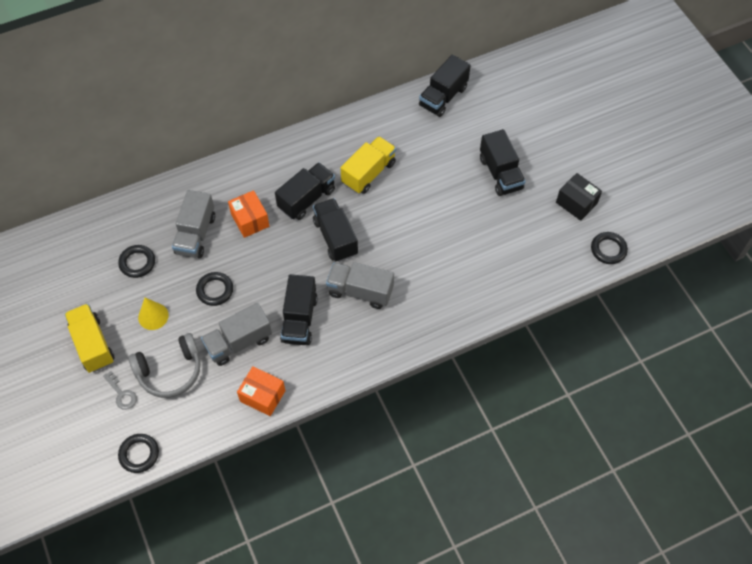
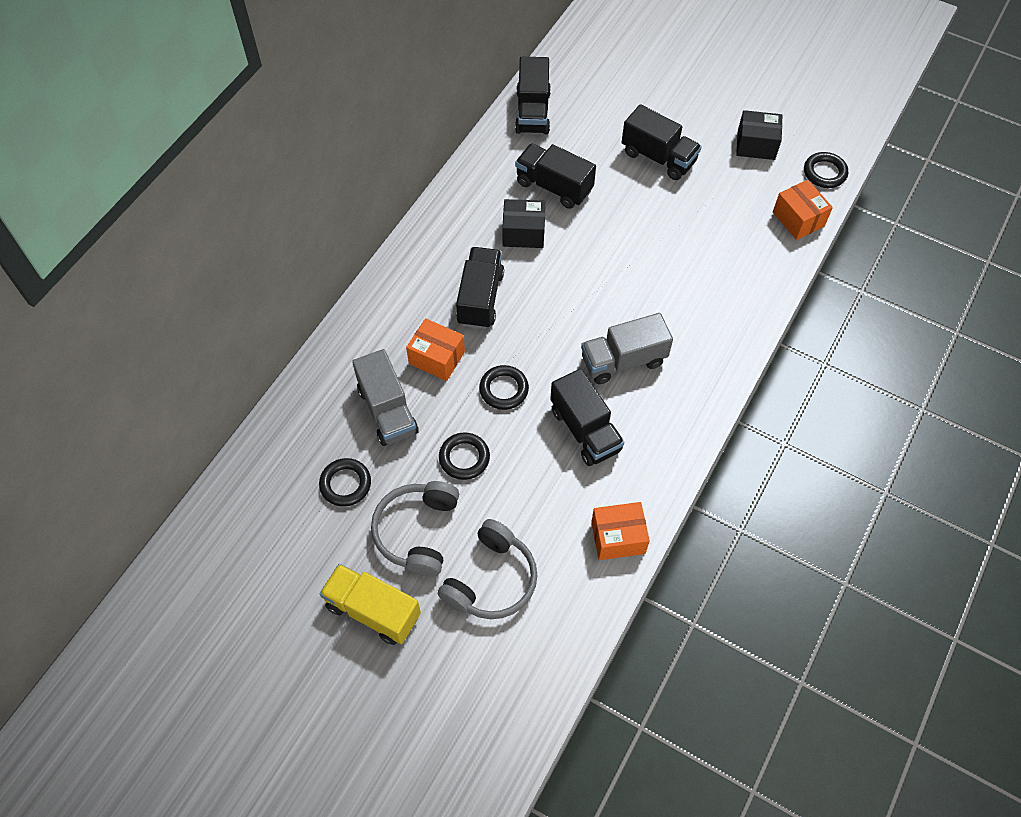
camera: 35 degrees left, 0 degrees up
grey key [103,371,137,410] -> none
black ring [118,434,159,473] -> black ring moved to [479,365,529,410]
yellow cone [138,298,169,330] -> grey headphones [371,481,459,577]
grey truck [201,303,272,366] -> none
black truck [313,198,358,262] -> black truck moved to [515,143,596,209]
yellow truck [341,136,396,194] -> black box [502,199,545,248]
none -> orange box [773,180,833,240]

